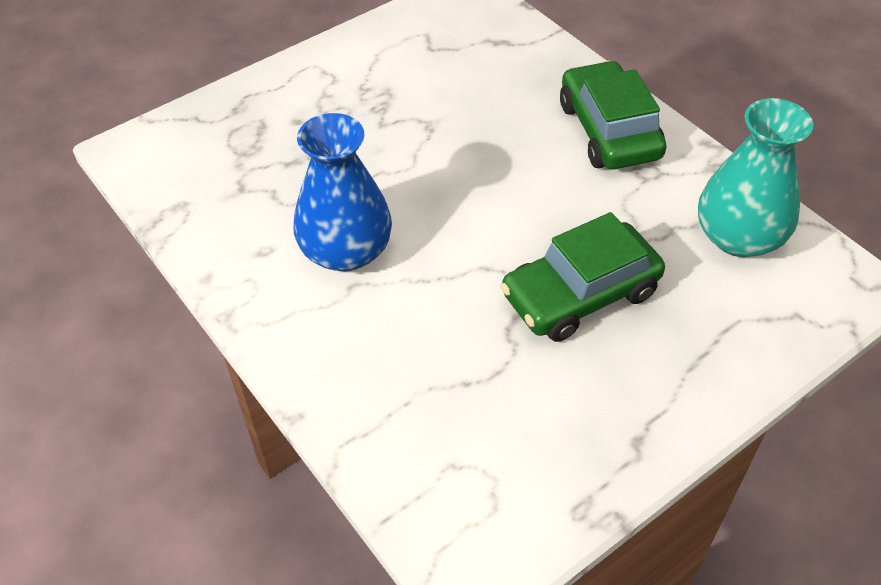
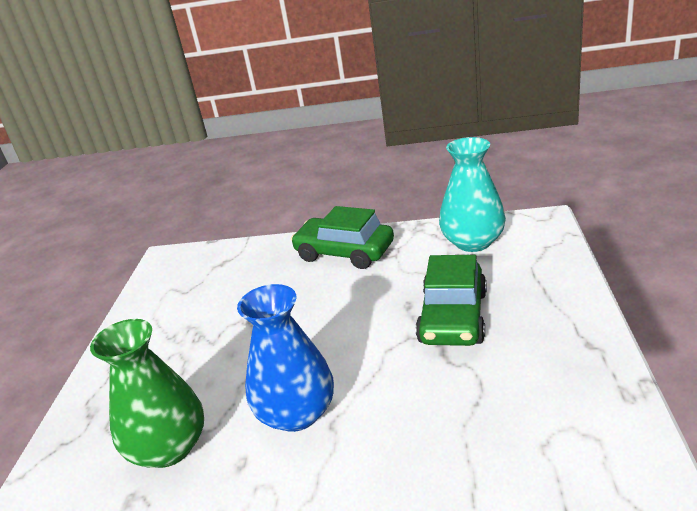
camera: 45 degrees left, 20 degrees down
none -> green vase [90,319,204,468]

